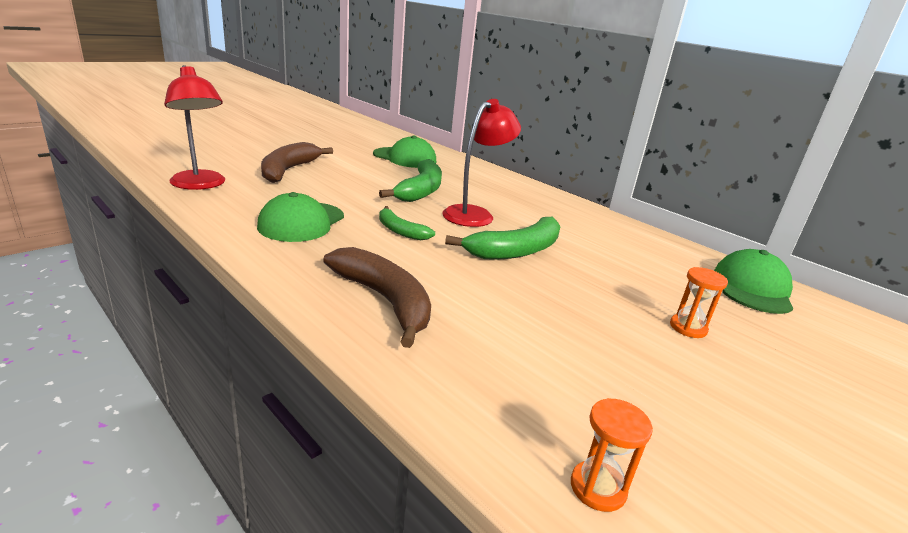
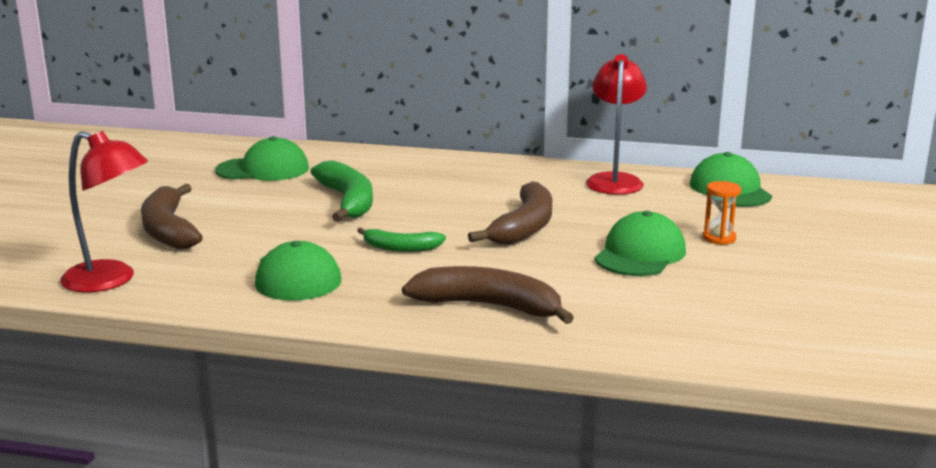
camera: 30 degrees left, 5 degrees down
red lamp [442,99,521,227] -> red lamp moved to [586,54,647,195]
green banana [445,217,561,260] -> brown banana [468,182,552,245]
orange hourglass [571,398,653,512] -> none
none -> green cap [595,211,686,276]

